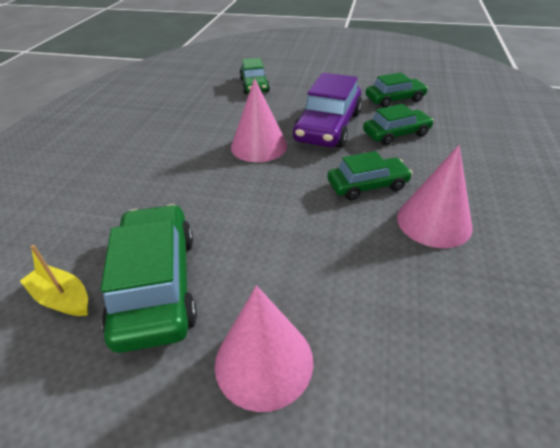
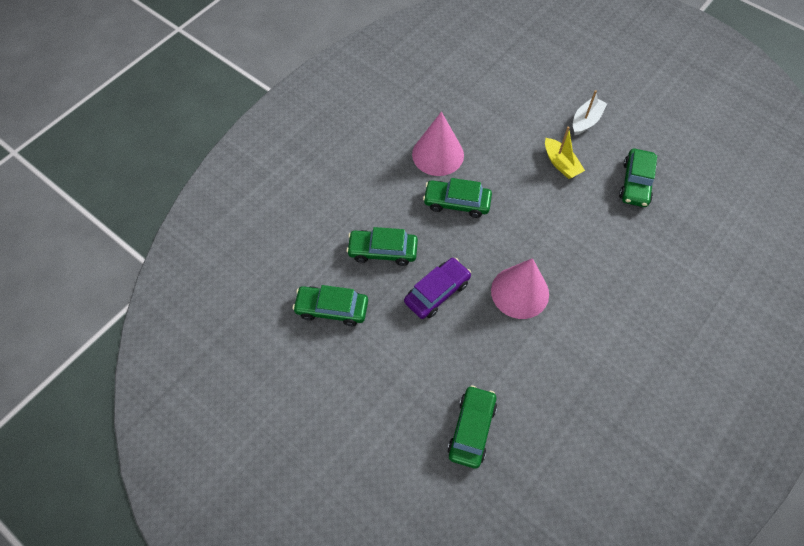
camera: 155 degrees left, 20 degrees up
yellow boat [20,245,88,316] -> yellow boat moved to [545,127,585,179]
green car [100,204,197,353] -> green car [619,149,657,207], size x0.61
pink cone [215,285,313,412] -> white boat [573,90,607,135]
purple car [293,73,362,148] -> purple car [404,258,471,319], size x0.61

